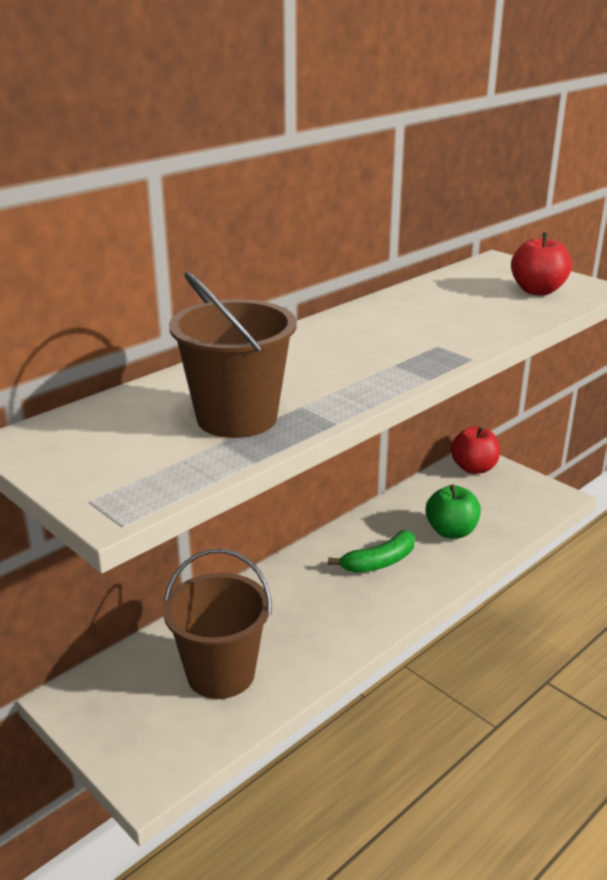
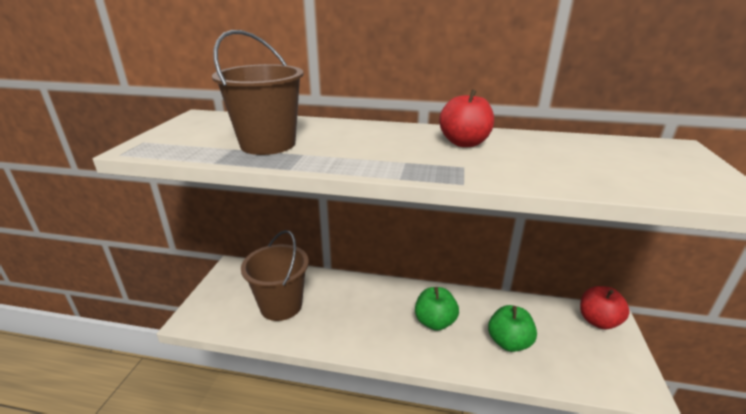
camera: 55 degrees right, 0 degrees up
green banana [328,531,415,573] -> green apple [415,287,459,331]
red apple [511,233,572,295] -> red apple moved to [439,89,494,147]

